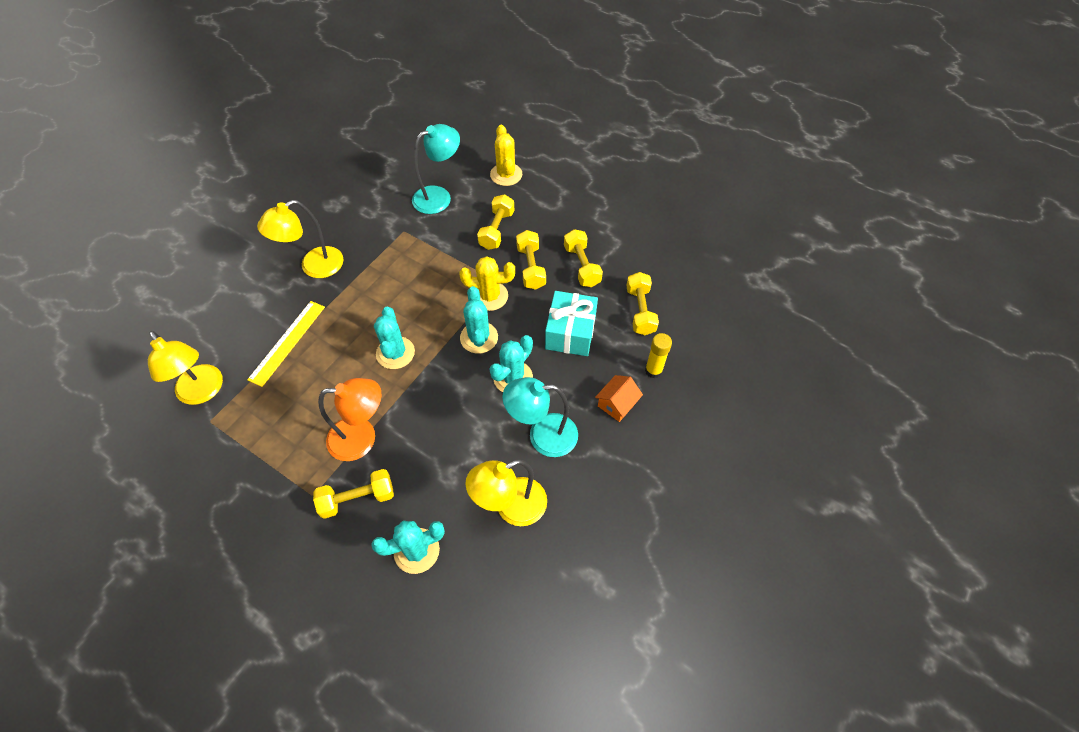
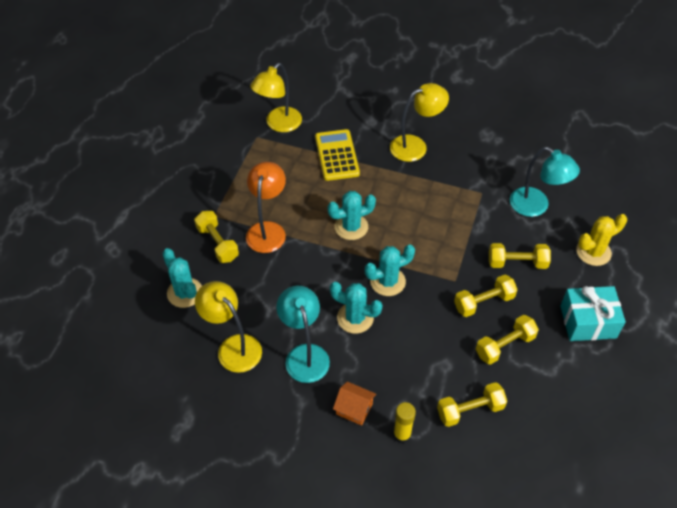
camera: 75 degrees right, 5 degrees down
yellow ruler [247,301,325,387] -> yellow calculator [315,129,360,181]
yellow lamp [257,200,344,278] -> yellow lamp turned 120 degrees clockwise [390,83,449,162]
orange lamp [318,378,381,461] -> orange lamp turned 150 degrees counterclockwise [246,162,286,253]
yellow cactus [459,256,515,311] -> none
turquoise gift [545,291,598,356] -> turquoise gift moved to [560,286,626,341]

